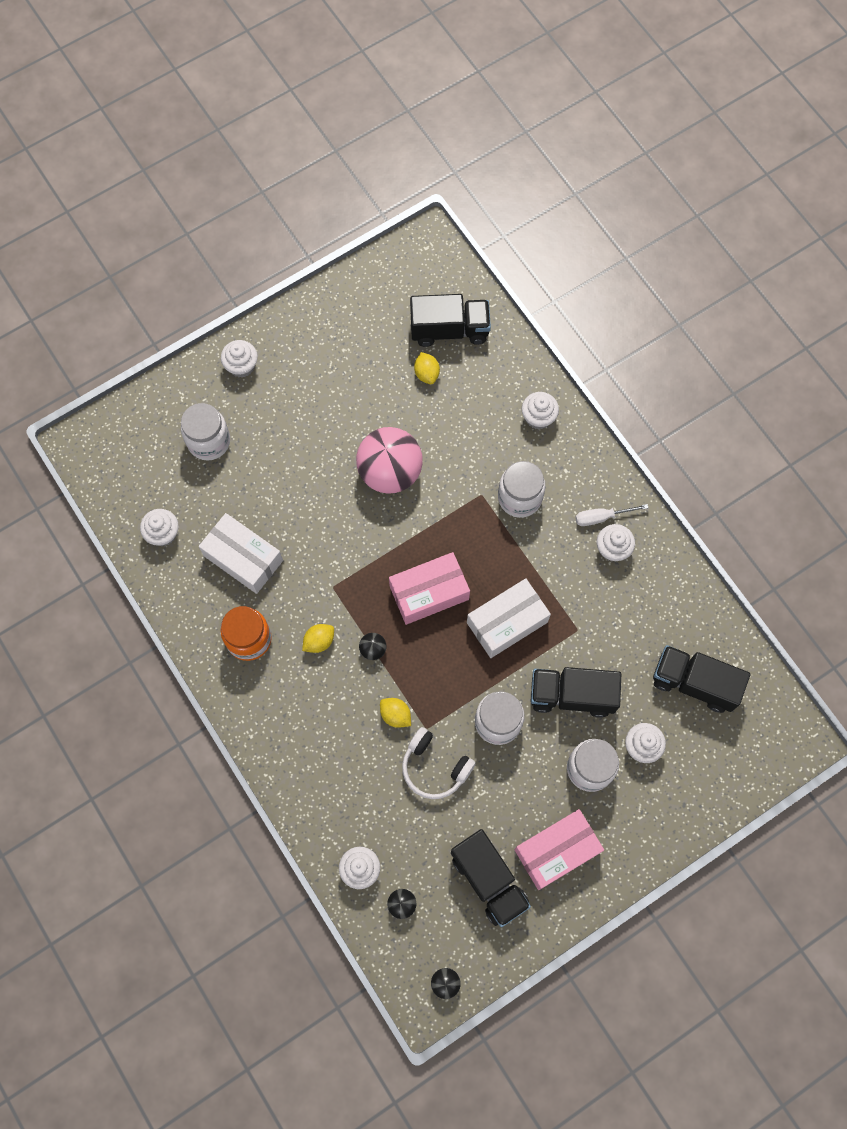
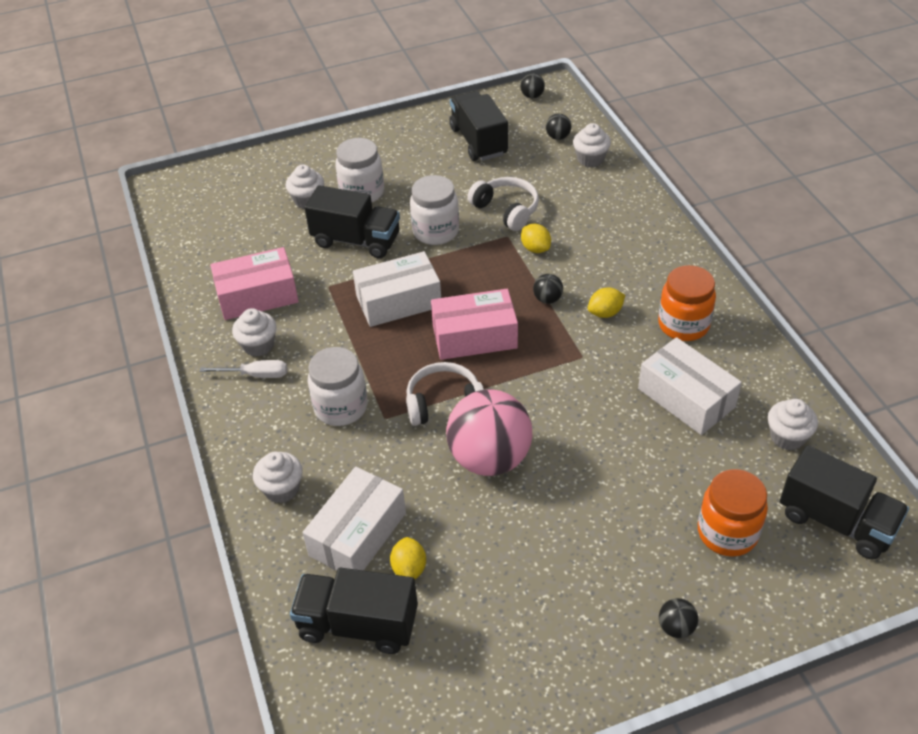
camera: 165 degrees left, 25 degrees down
white jar [181,403,230,461] -> orange jar [698,469,768,557]
white cupcake [221,340,258,378] -> black ball [659,598,698,638]
pink box [514,809,604,890] -> pink box moved to [210,247,299,320]
black truck [653,645,750,713] -> black truck moved to [780,445,909,559]
none -> white box [302,467,406,571]
none -> white headphones [406,362,484,426]

